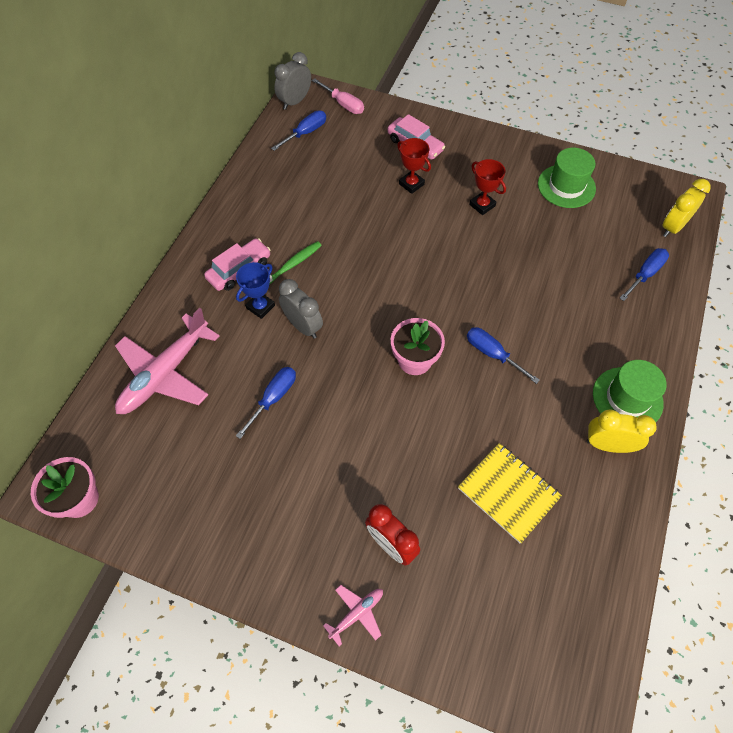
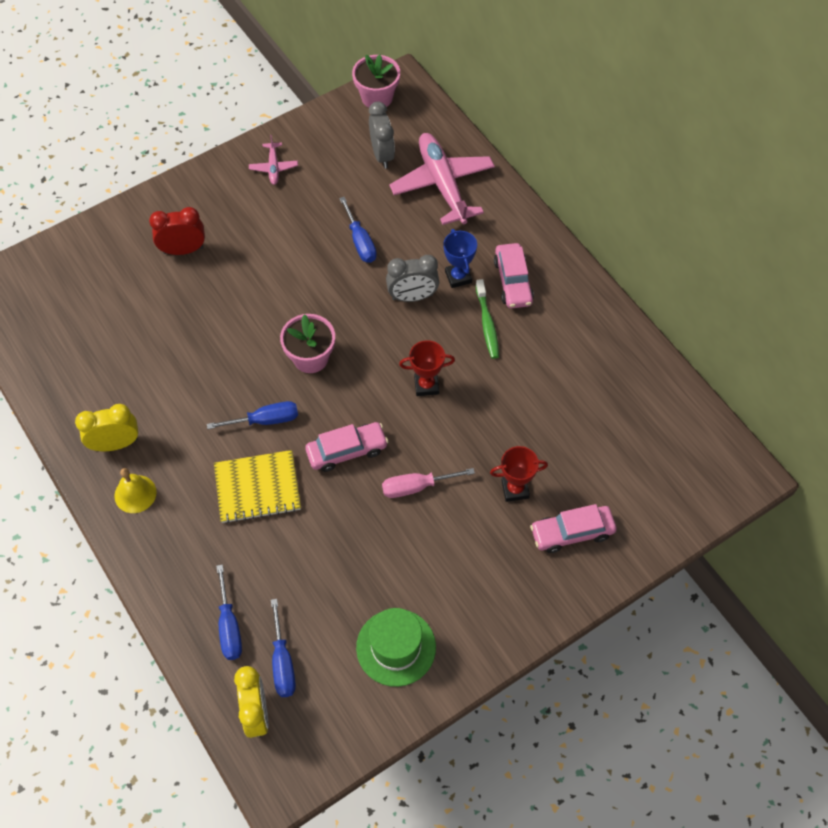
camera: 125 degrees right, 0 degrees up
blue screwdriver [271,111,326,151] -> blue screwdriver moved to [271,599,296,697]
grey clock [274,52,311,110] -> grey clock moved to [369,101,395,169]
pink screwdriver [312,78,364,114] -> pink screwdriver moved to [382,468,475,498]
pink plane [323,585,383,646] -> pink plane moved to [249,135,298,185]
yellow notebook [458,443,562,543] -> yellow notebook moved to [214,450,301,524]
red trophy [469,159,506,215] -> red trophy moved to [399,340,455,396]
yellow clock [587,409,657,453] -> yellow clock turned 150 degrees counterclockwise [75,404,138,451]
green hat [593,360,667,422] -> yellow bell [114,468,157,513]
none -> pink car [305,422,388,472]

